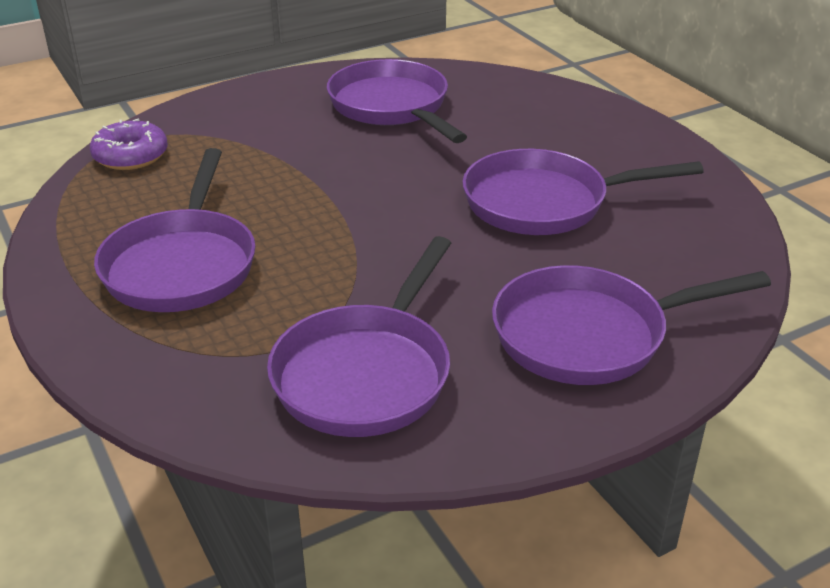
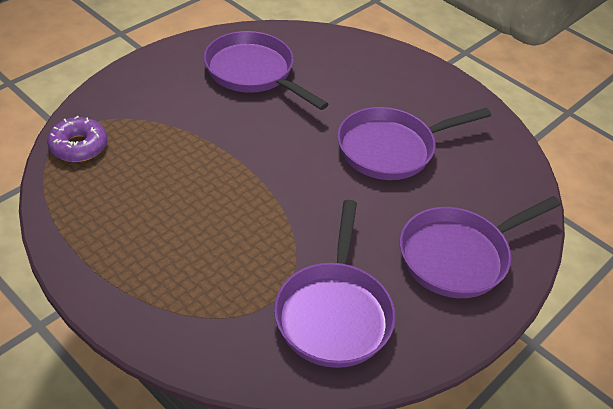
camera: 20 degrees left, 10 degrees up
purple pan [94,148,256,312] -> none

